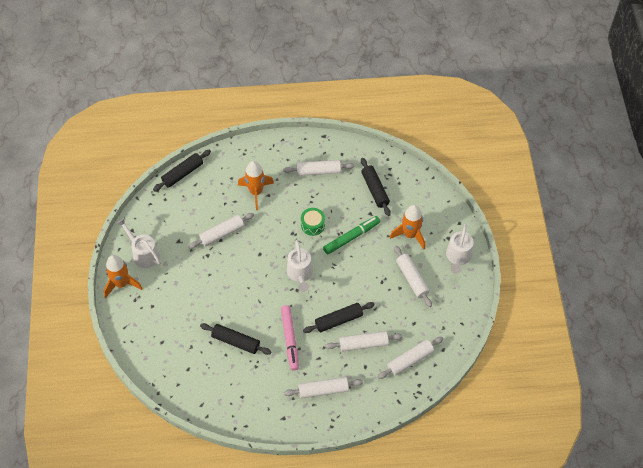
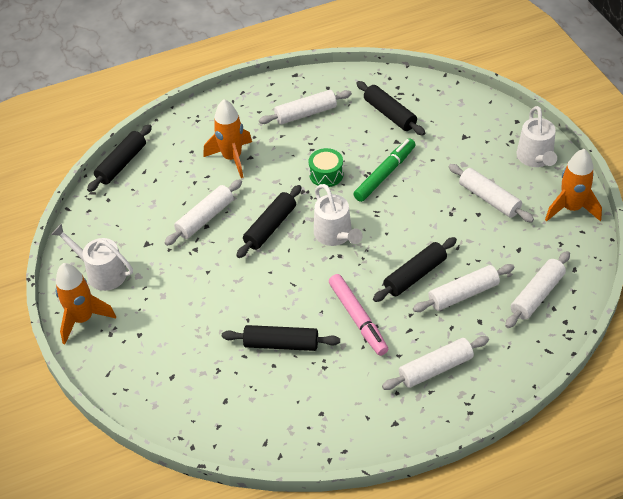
camera: 15 degrees left, 10 degrees down
orange rocket [389,205,425,249] -> orange rocket moved to [545,149,602,221]
none -> black rolling pin [236,185,302,258]

